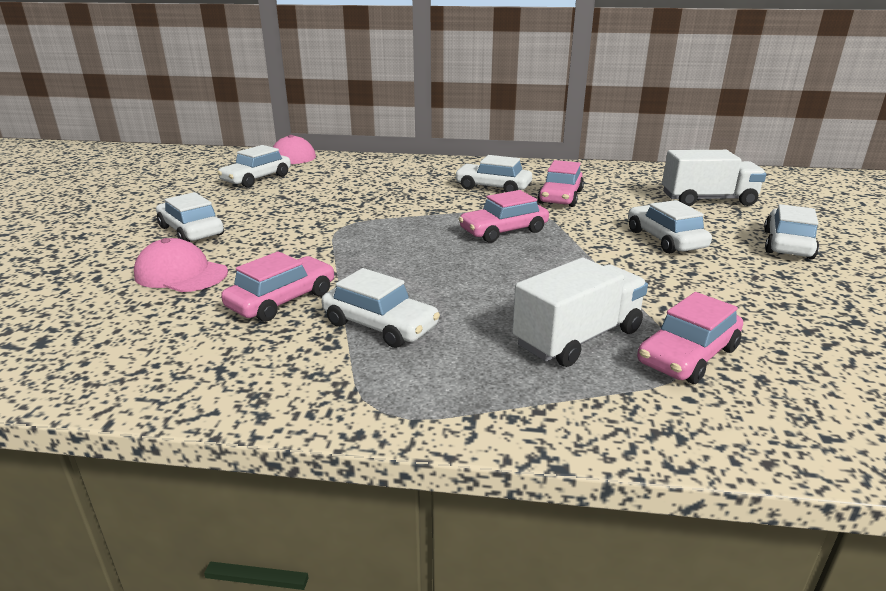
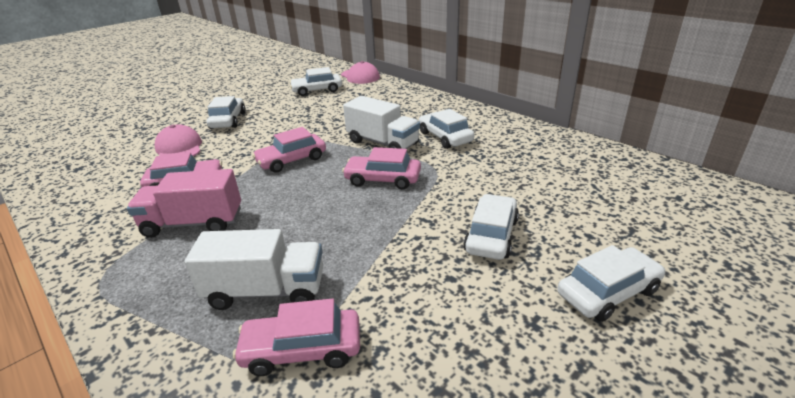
camera: 40 degrees right, 5 degrees up
white car [322,268,440,348] -> pink truck [127,169,241,238]
pink car [538,160,584,207] -> pink car moved to [252,127,326,173]
white truck [662,150,766,206] -> white truck moved to [343,96,420,149]

